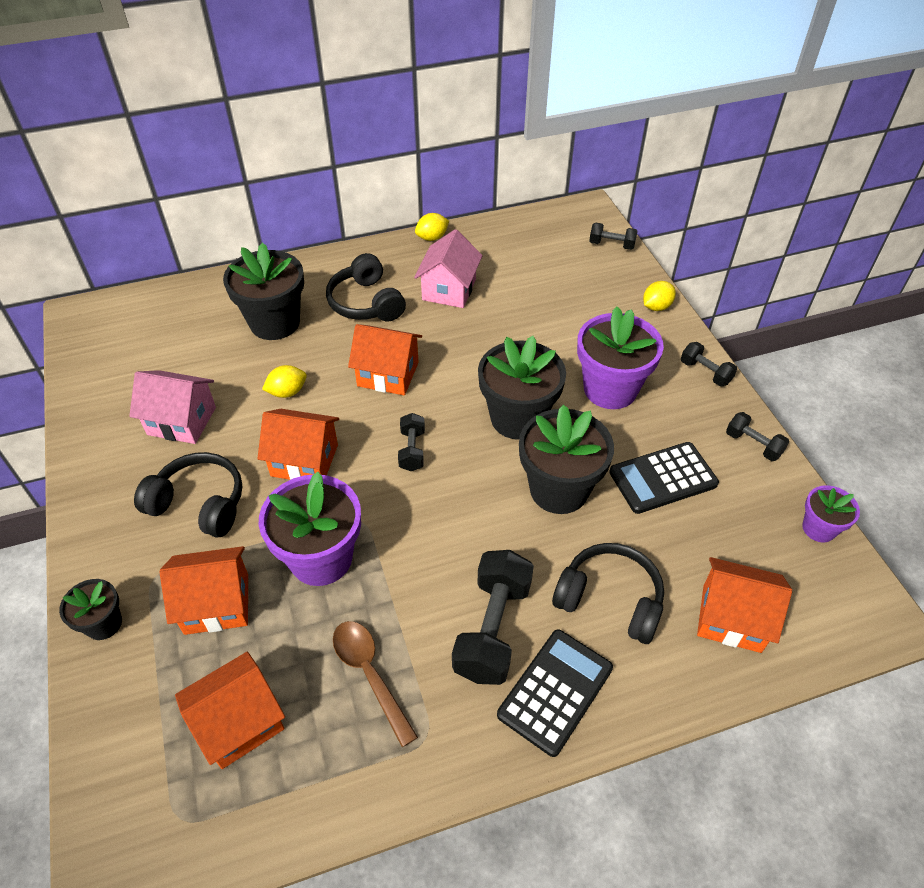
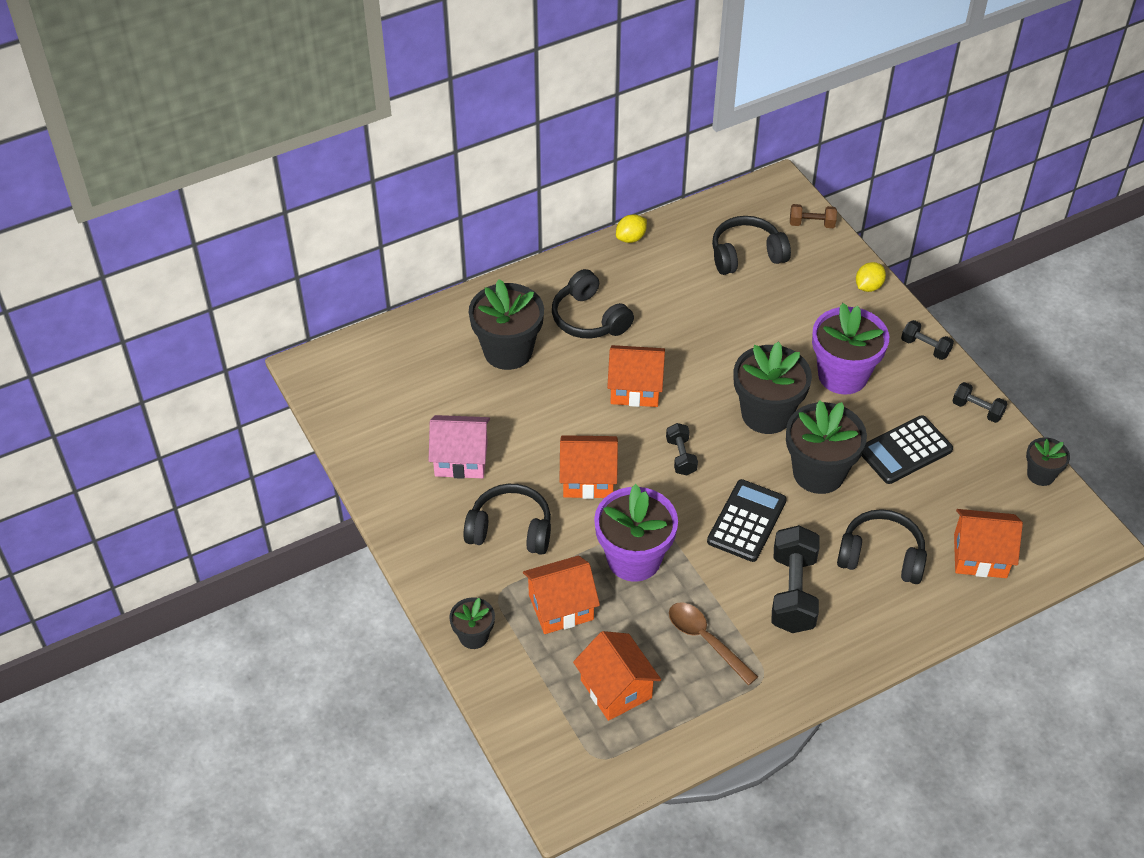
camera: 10 degrees left, 0 degrees up
orange house [175,652,285,769] -> orange house turned 75 degrees counterclockwise [573,631,661,721]
yellow lemon [262,365,307,398] -> none
pink house [414,229,483,308] -> none
black calculator [497,630,613,757] -> black calculator moved to [707,479,787,562]
black dumbbell [589,222,638,250] -> brown dumbbell [790,204,837,228]
purple flower pot [802,485,860,543] -> black flower pot [1026,437,1070,486]
none -> black headphones [712,216,791,275]

